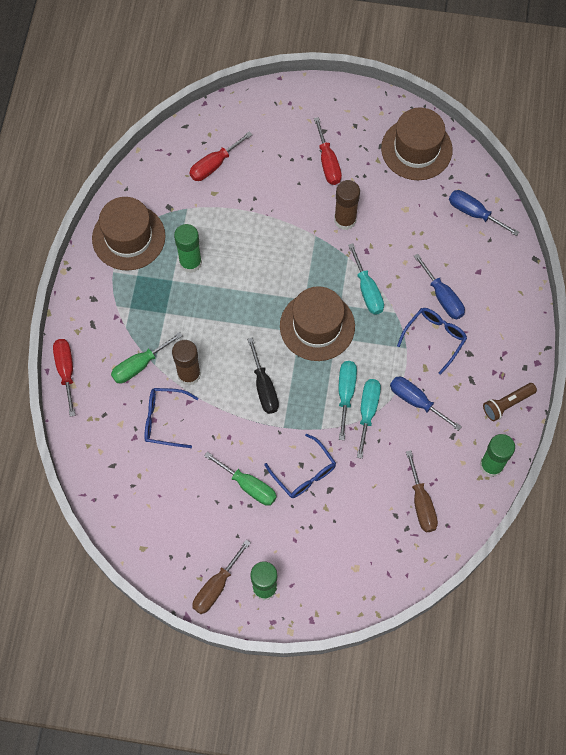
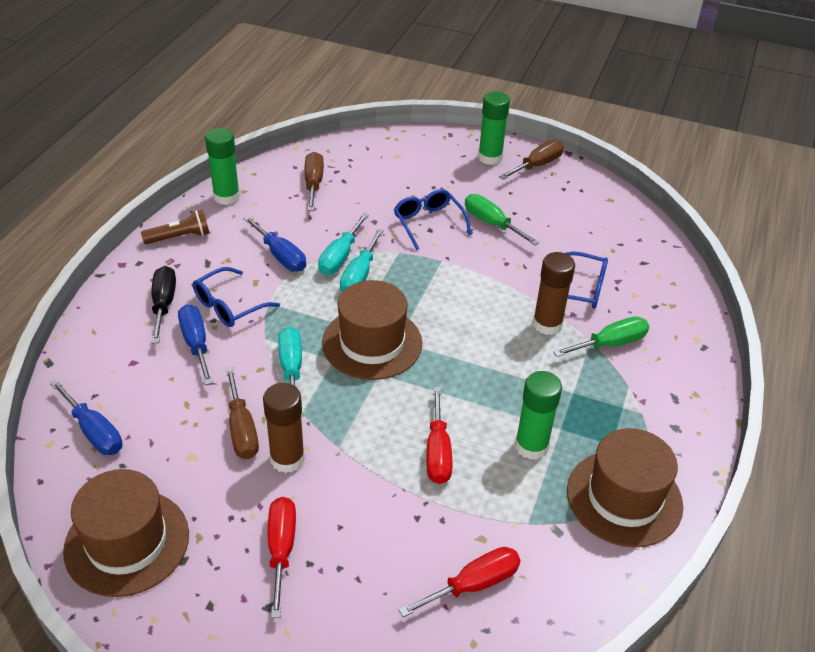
camera: 170 degrees left, 25 degrees down
red screwdriver [53,339,75,417] -> red screwdriver moved to [426,387,452,484]
black screwdriver [247,337,279,414] -> black screwdriver moved to [151,266,176,343]
none -> brown screwdriver [226,367,259,459]

